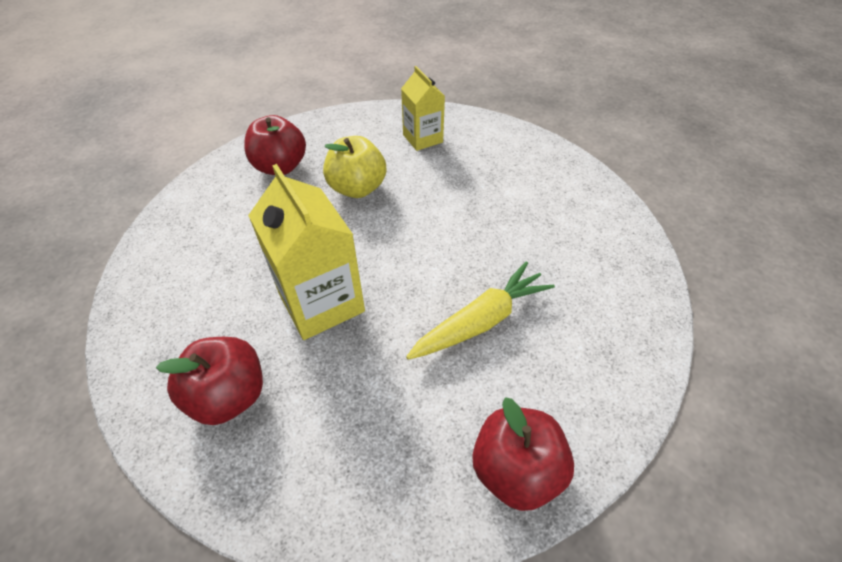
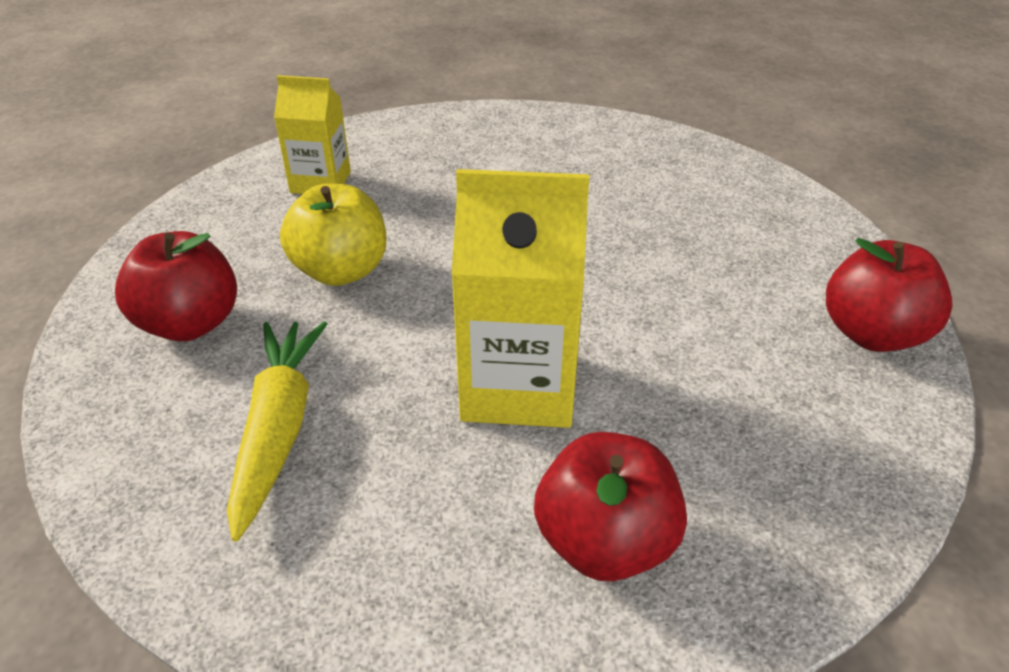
camera: 55 degrees left, 10 degrees down
yellow carrot [406,261,555,360] -> yellow carrot moved to [227,321,327,541]

